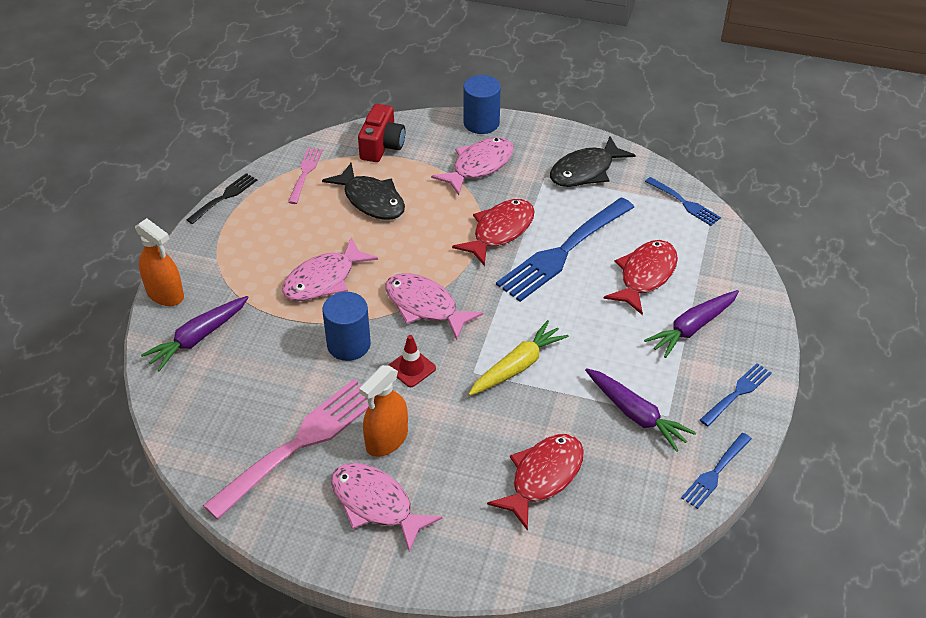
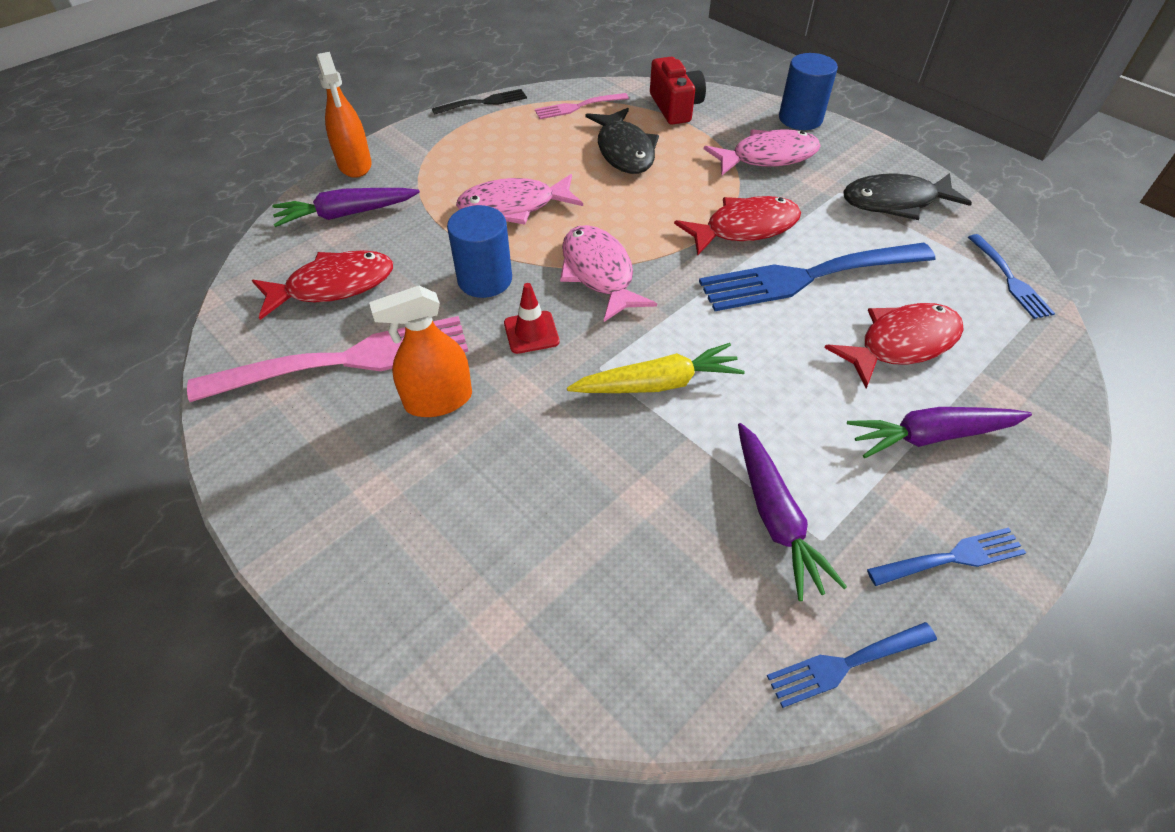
camera: 30 degrees right, 5 degrees up
pink fork [288,147,323,204] -> pink fork turned 150 degrees counterclockwise [535,93,629,119]
pink fish [331,463,442,552] -> none
red camera [358,104,405,162] -> red camera turned 60 degrees counterclockwise [650,57,706,125]
red fish [487,434,584,531] -> red fish moved to [252,250,393,320]

